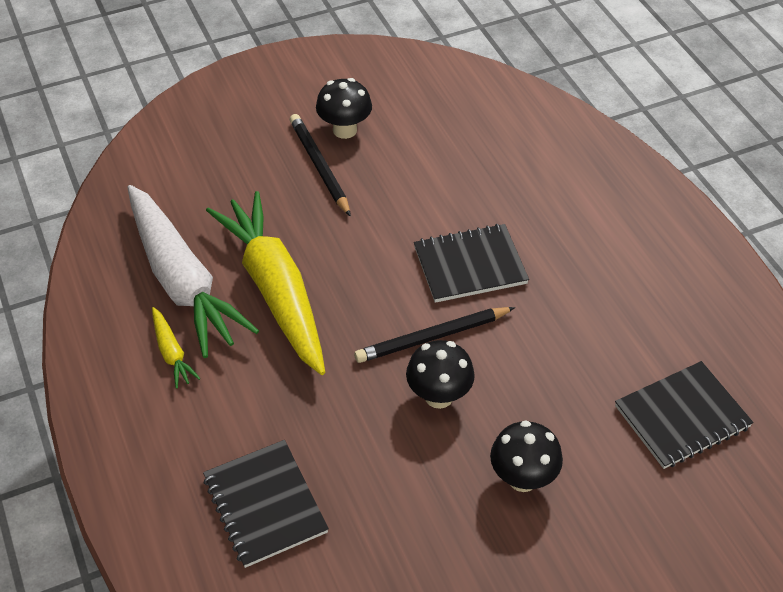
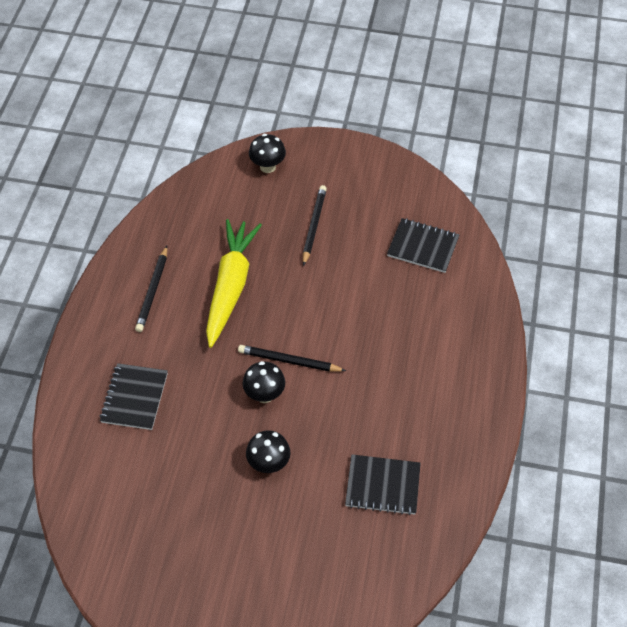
camera: 35 degrees right, 5 degrees up
white carrot [127,185,259,358] -> none
yellow carrot [152,307,201,389] -> black pencil [135,246,167,332]
black mushroom [316,78,372,139] -> black mushroom moved to [249,134,286,173]
black notebook [414,224,529,303] -> black notebook moved to [387,218,460,273]

